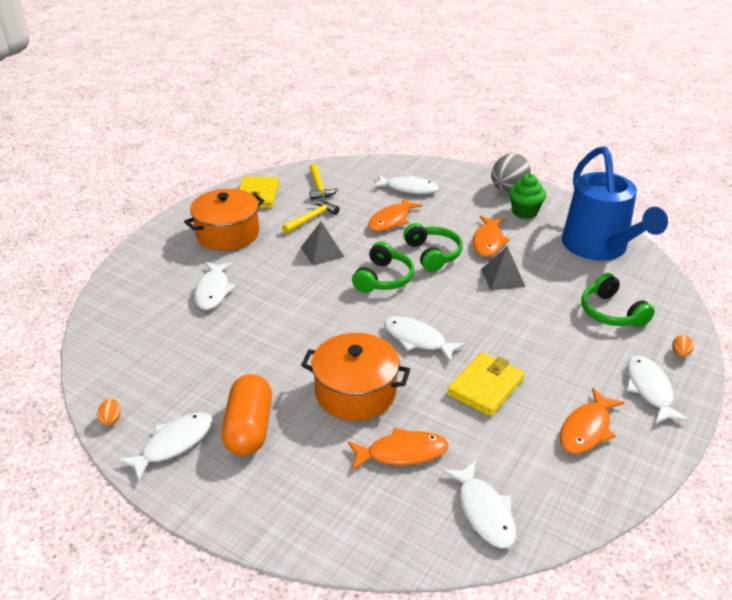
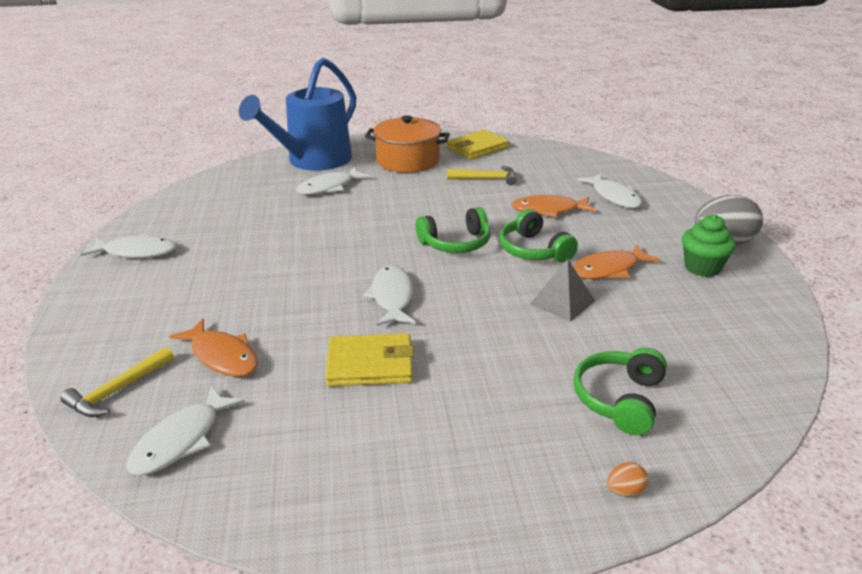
camera: 50 degrees right, 5 degrees down
orange egg [97,399,121,426] -> none
orange capsule [221,374,272,456] -> none
grey pyramid [300,221,344,265] -> none
orange pot [301,333,410,421] -> none
yellow hammer [309,164,338,200] -> yellow hammer moved to [60,347,174,417]
green headphones [403,223,463,272] -> green headphones turned 120 degrees clockwise [499,209,578,262]
orange fish [560,388,625,454] -> none
blue watering can [562,146,668,261] -> blue watering can moved to [239,58,356,171]
white fish [627,356,689,424] -> none

